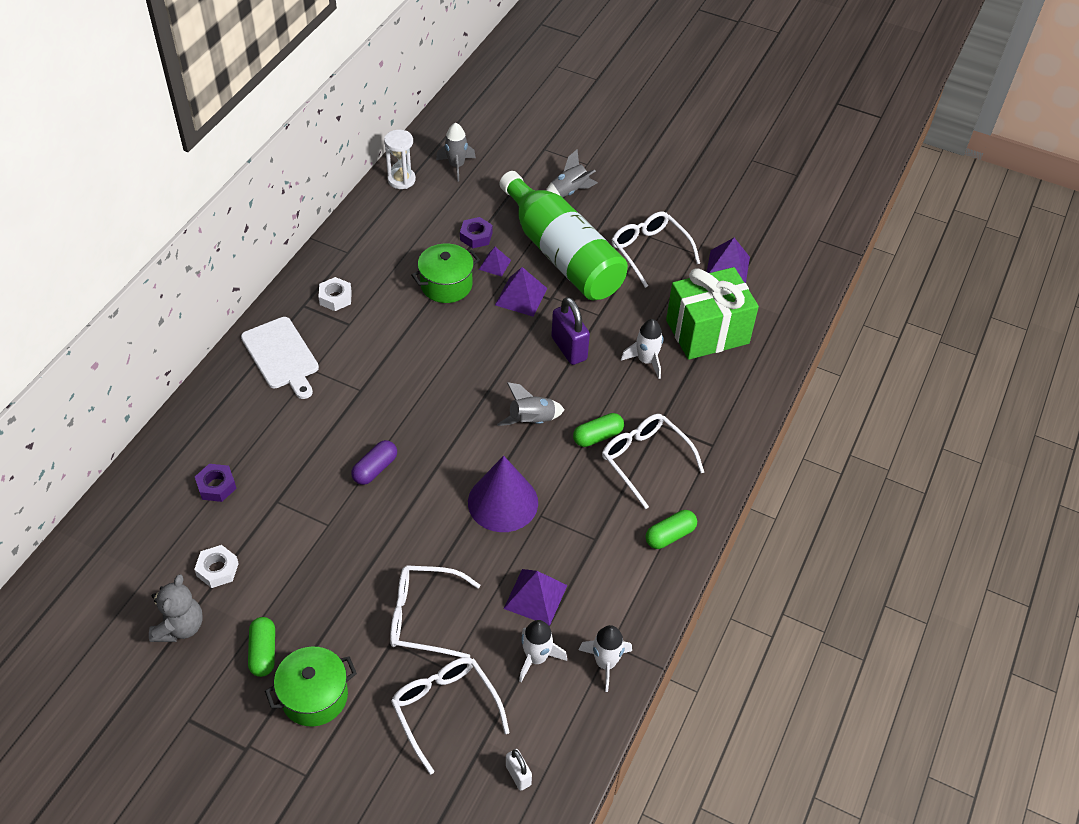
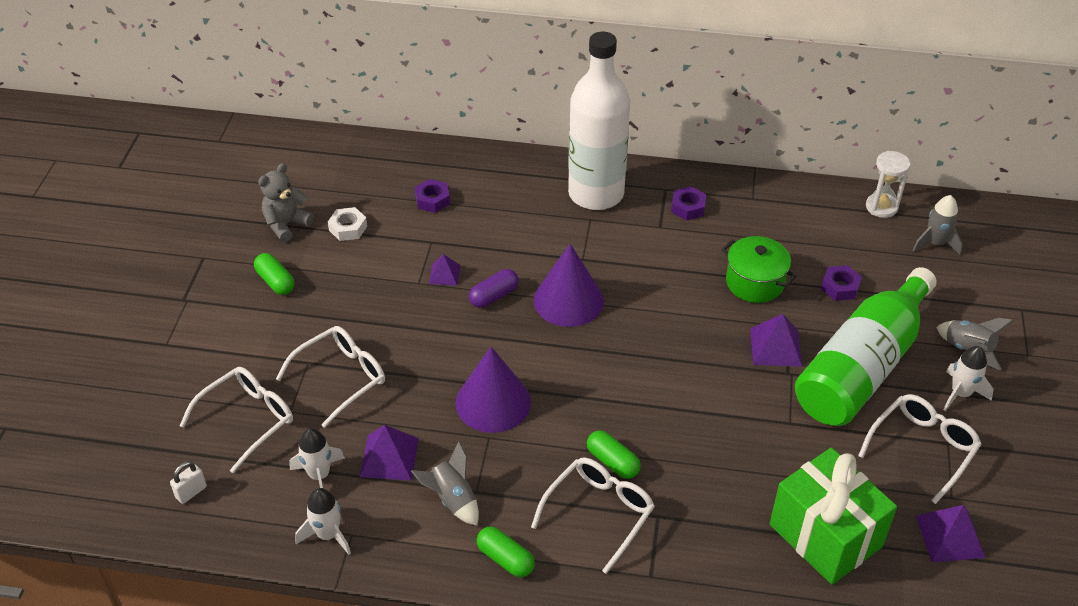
camera: 75 degrees right, 5 degrees down
grey teddy bear [149,574,203,642] -> grey teddy bear turned 135 degrees clockwise [258,163,314,242]
white cutting board [241,317,319,399] -> white bottle [568,32,630,210]
green capsule [248,617,275,677] -> green capsule turned 75 degrees clockwise [254,253,295,295]
green pot [265,647,357,727] -> none
white nut [318,277,352,311] -> purple nut [671,186,706,221]
purple capsule [351,440,397,485] -> purple capsule turned 60 degrees counterclockwise [469,269,519,308]
white glasses [390,565,480,658] -> white glasses turned 60 degrees clockwise [276,326,385,428]
purple pyramid [479,247,511,277] -> purple pyramid moved to [429,254,461,286]
grey rocket [497,382,564,426] -> grey rocket moved to [411,441,479,526]
purple padlock [551,297,590,365] -> none
white rocket [621,319,663,379] -> white rocket moved to [943,346,993,411]
none -> purple cone [534,244,604,327]

